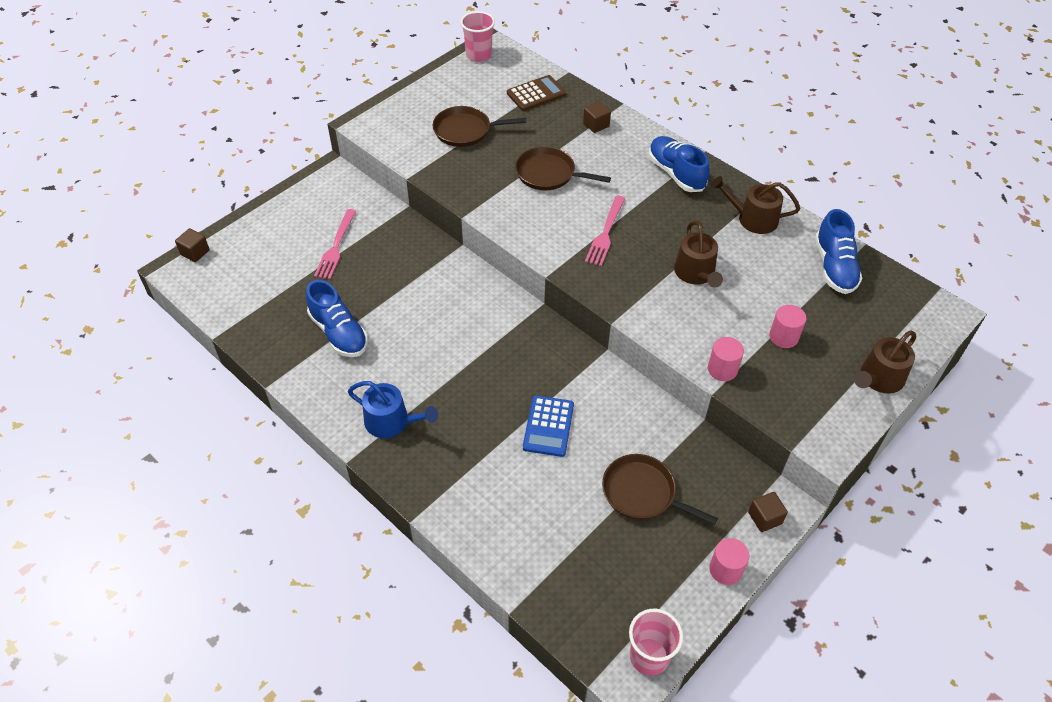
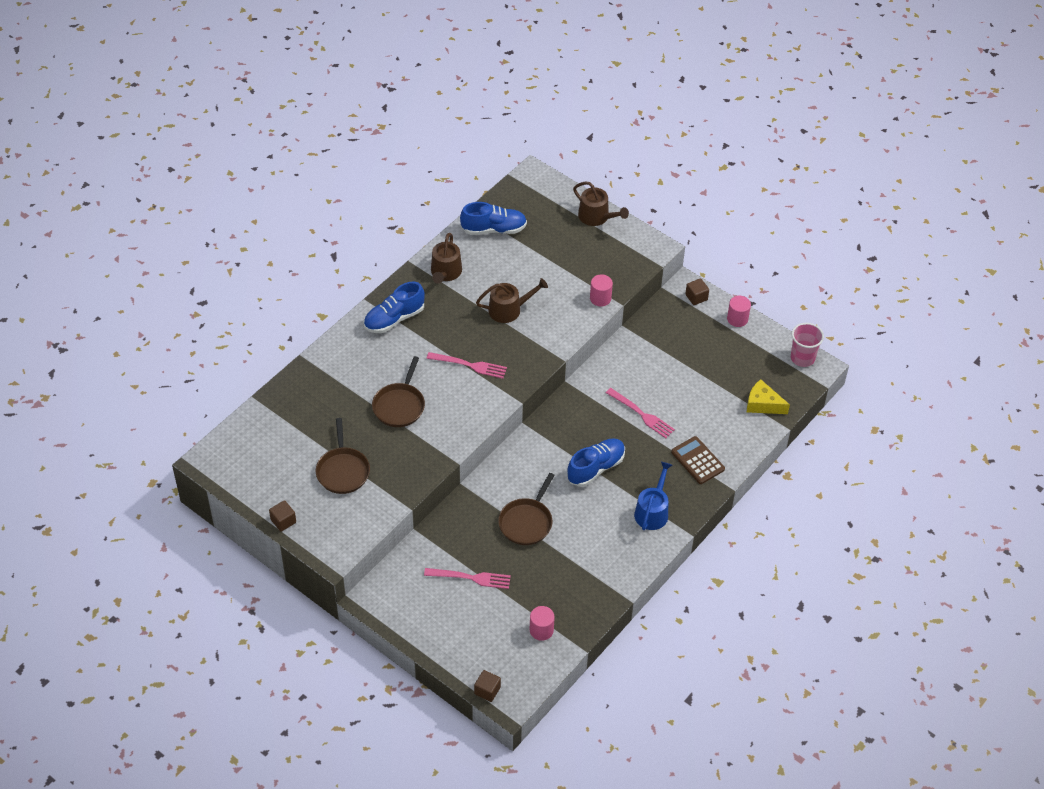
camera: 95 degrees left, 0 degrees up
blue shoe [306,280,368,357] -> blue shoe moved to [567,438,625,487]
pink cup [461,11,495,62] -> none
brown calculator [507,75,566,111] -> brown calculator moved to [671,436,725,484]
blue calculator [523,396,574,457] -> pink fork [606,388,675,438]
brown cube [583,101,611,133] -> brown cube moved to [269,500,296,532]
brown pan [602,454,718,525] -> brown pan moved to [498,473,555,545]
pink cylinder [769,305,806,348] -> pink cylinder moved to [529,606,555,641]
none -> yellow cheese [747,379,790,414]

